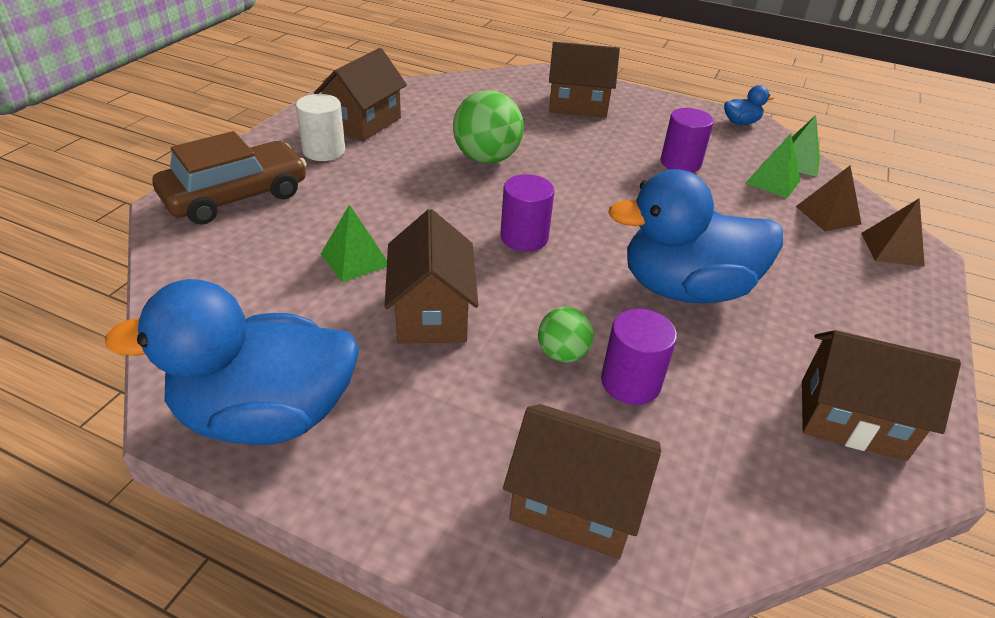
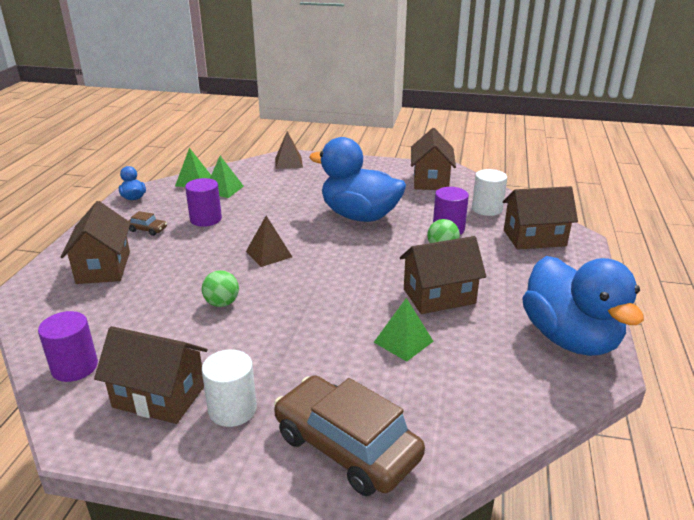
camera: 100 degrees left, 10 degrees down
green ball [453,90,524,164] -> green ball [202,270,239,307], size x0.56
purple cylinder [500,174,555,252] -> purple cylinder moved to [38,311,98,382]
brown house [503,404,661,559] -> brown house turned 75 degrees clockwise [503,186,578,250]
blue duck [608,169,783,304] -> blue duck turned 135 degrees clockwise [309,137,406,222]
brown pyramid [796,166,861,231] -> brown pyramid moved to [246,216,292,267]
none -> brown car [129,211,167,236]
none -> white cylinder [472,169,507,216]

